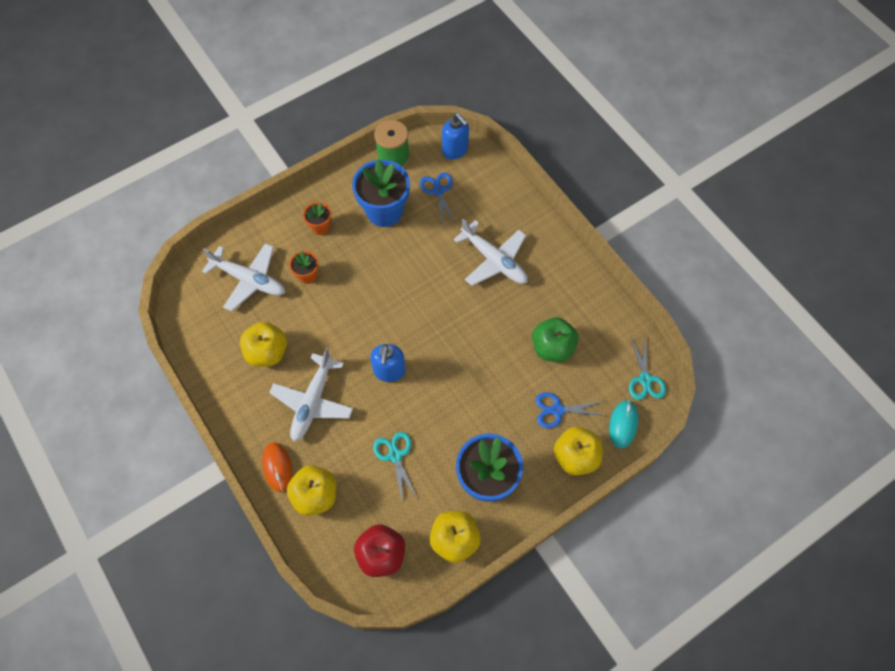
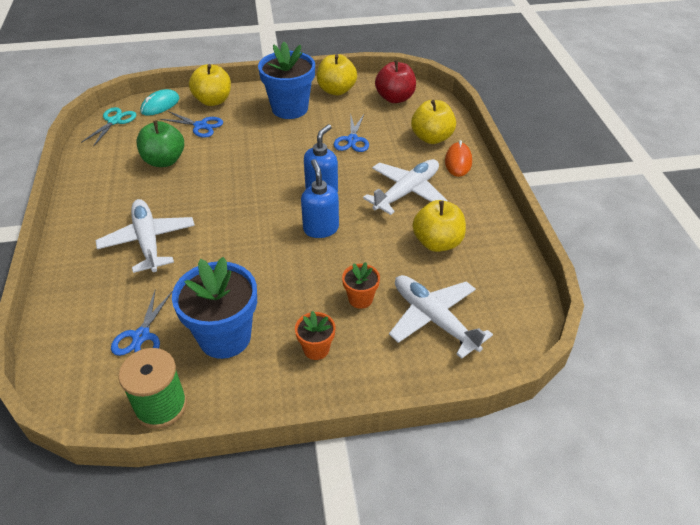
camera: 155 degrees left, 20 degrees down
turquoise scissors [373,432,417,501] -> blue scissors [334,115,369,152]
blue soap dispenser [442,112,469,160] -> blue soap dispenser moved to [301,159,339,238]

